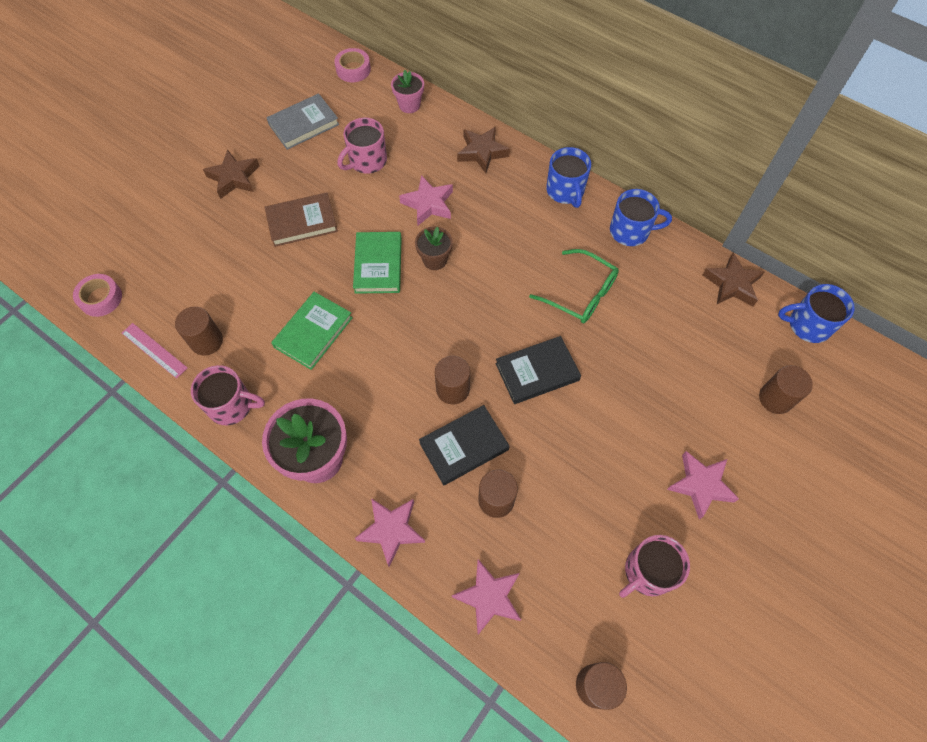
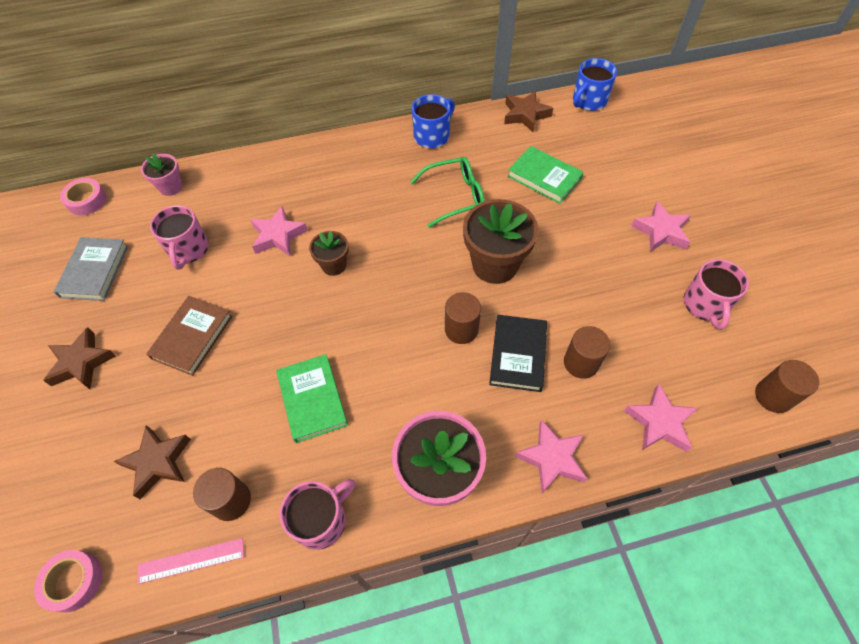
camera: 50 degrees left, 5 degrees down
green book [353,232,402,294] -> green book moved to [508,146,584,204]
brown star [457,126,510,173] -> brown star moved to [113,425,191,499]
black book [495,336,581,404] -> brown flower pot [463,199,538,284]
blue mug [546,147,591,208] -> none
brown cylinder [759,365,813,414] -> none

